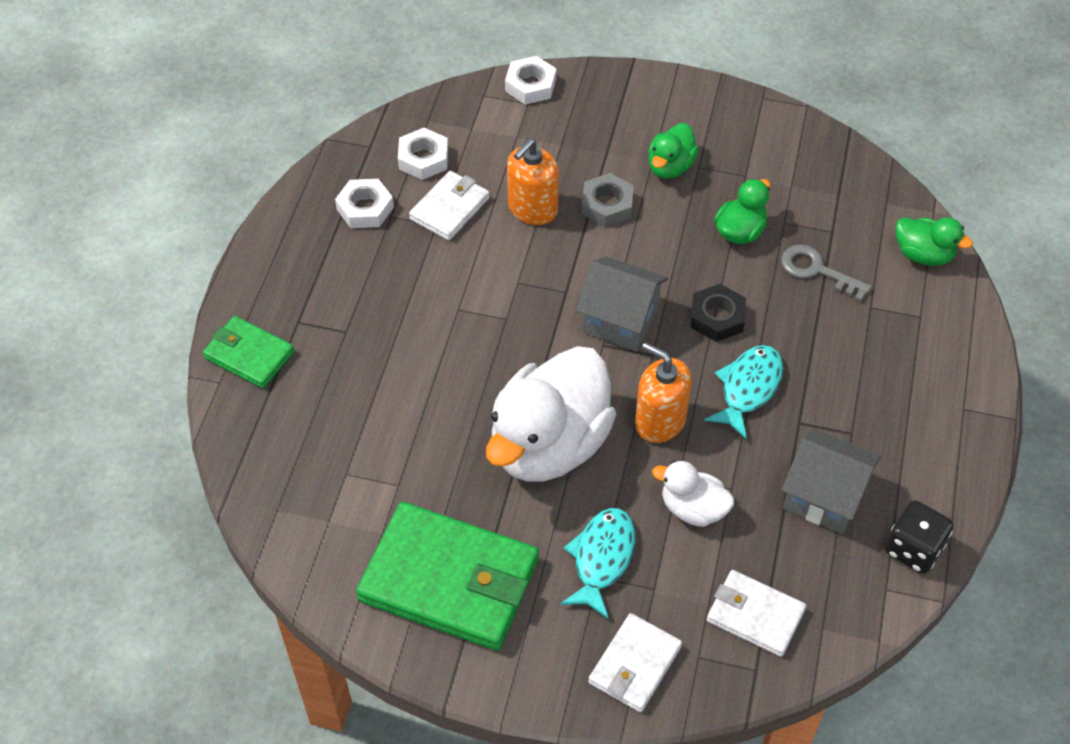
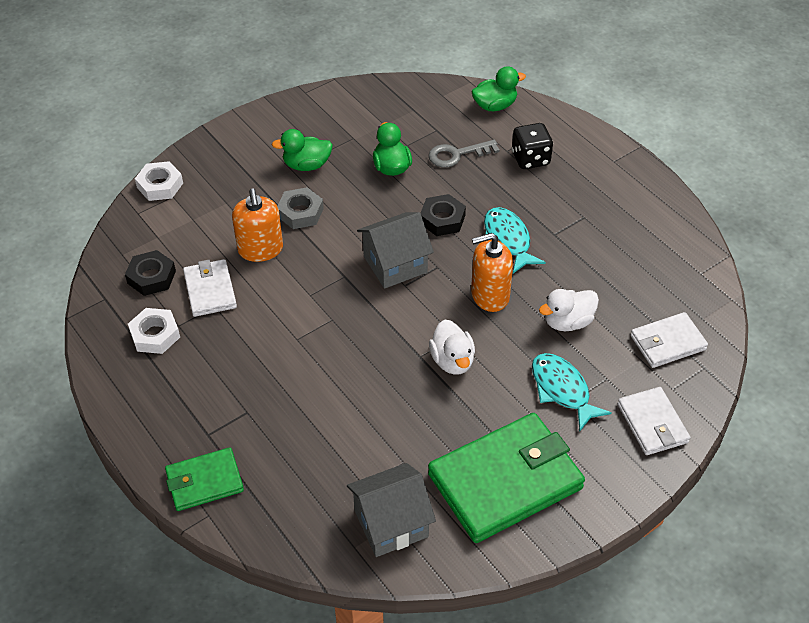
camera: 50 degrees left, 5 degrees down
white nut [398,128,448,180] -> black nut [125,250,176,296]
white duck [486,346,616,482] -> white duck [429,319,475,375], size x0.48
green duck [648,123,699,179] -> green duck turned 105 degrees clockwise [272,129,333,171]
grey house [782,428,881,534] -> grey house moved to [347,463,436,557]
black dice [885,501,954,574] -> black dice moved to [512,123,553,169]

